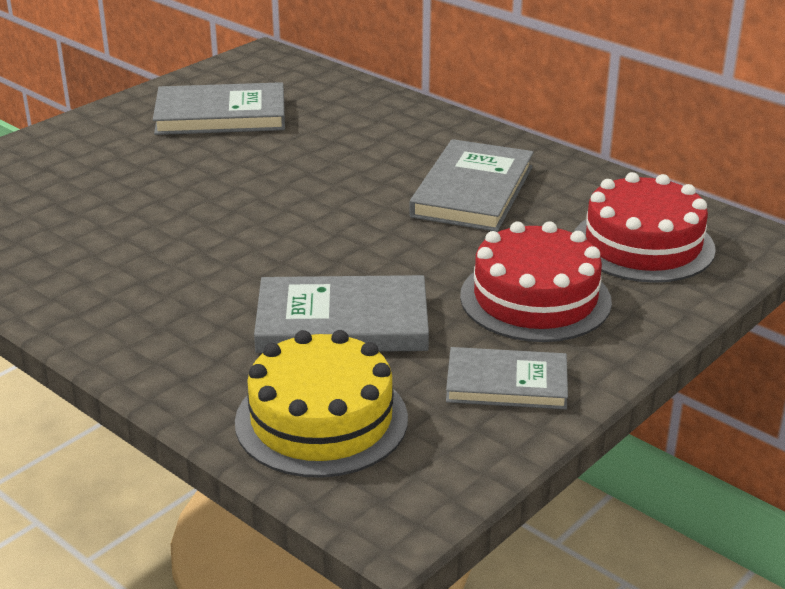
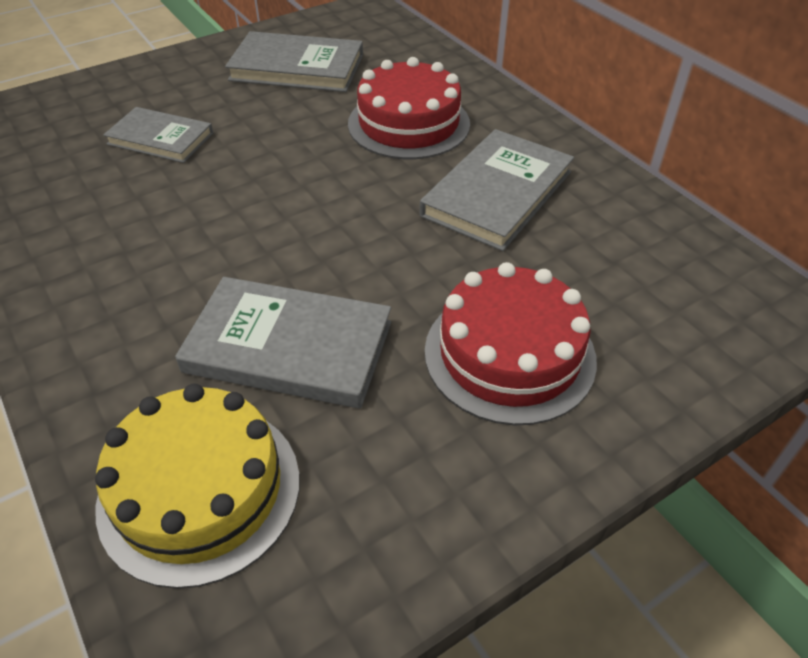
camera: 15 degrees right, 15 degrees up
grey book [446,347,568,409] -> grey book moved to [103,107,213,163]
red cake [574,172,716,283] -> red cake moved to [348,57,470,159]

